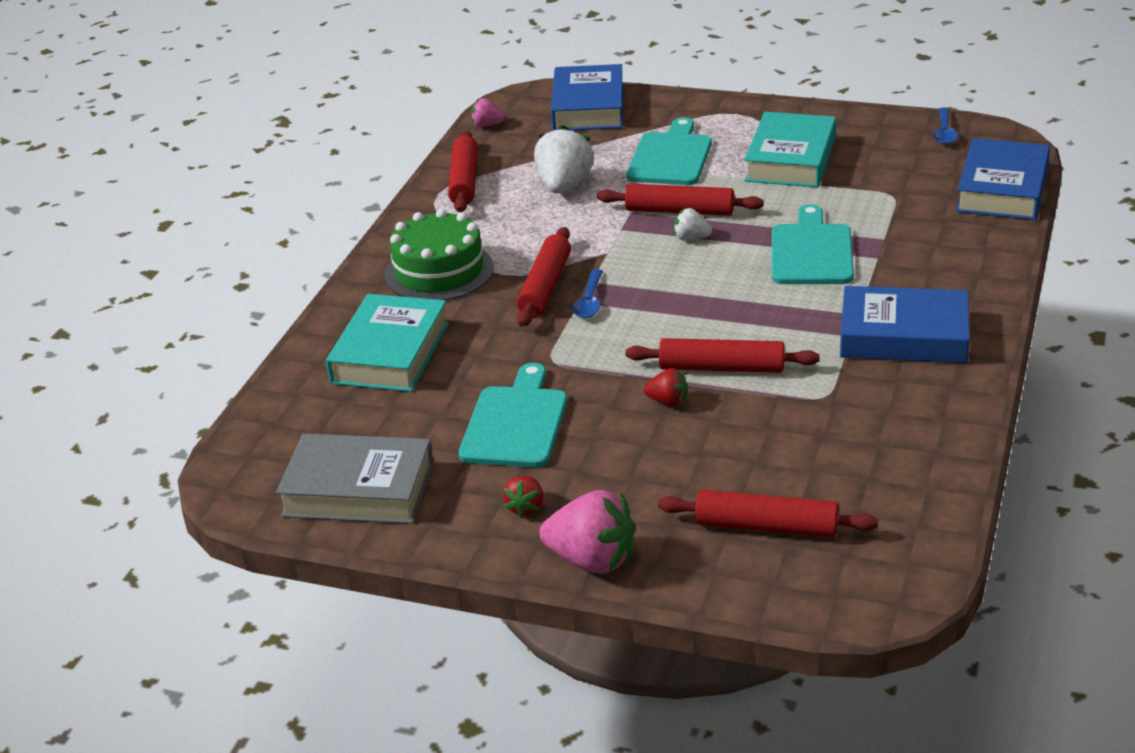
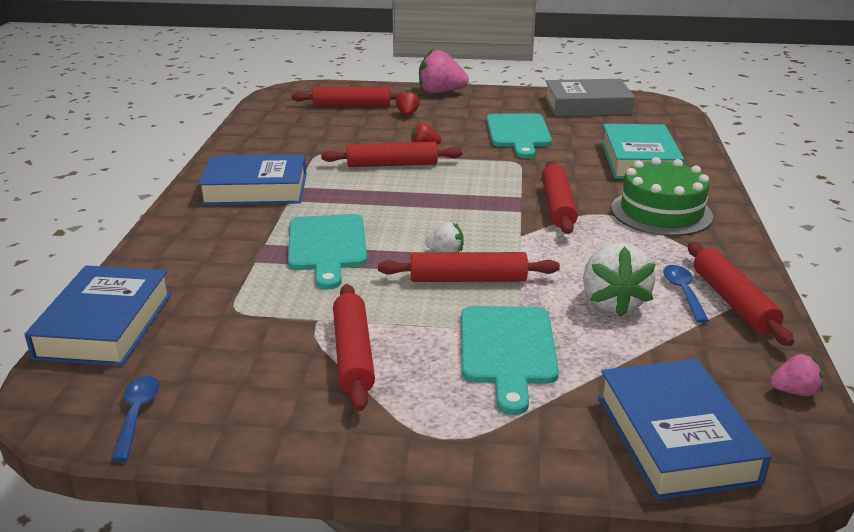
camera: 165 degrees right, 5 degrees down
red strawberry [503,476,544,518] -> red strawberry moved to [396,90,419,115]
blue spoon [572,269,603,319] -> blue spoon moved to [663,265,709,323]
turquoise book [744,112,836,188] -> red rolling pin [333,284,375,411]

